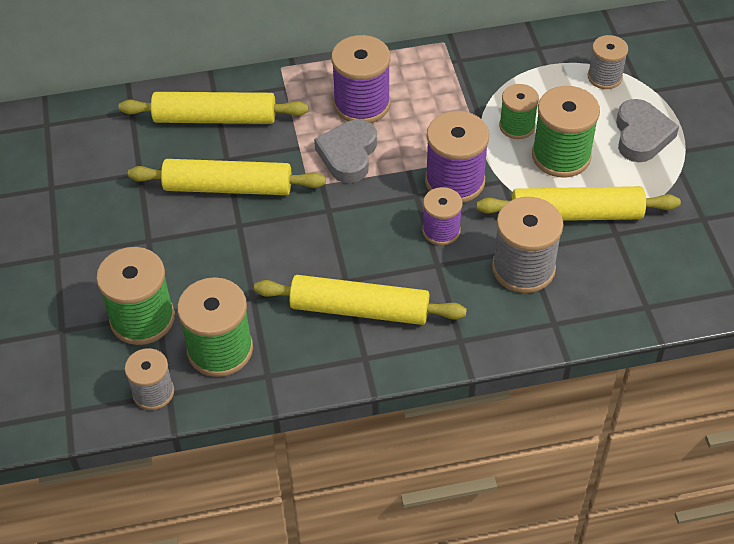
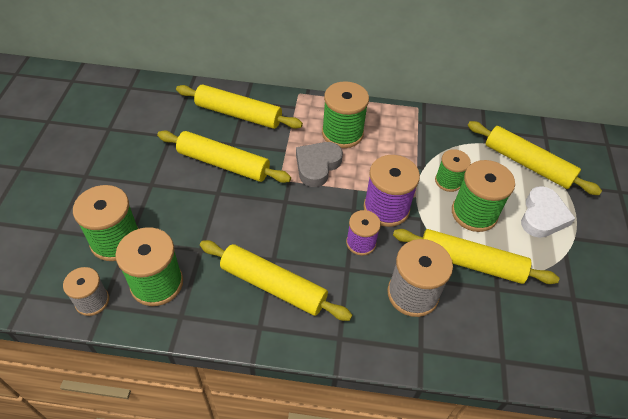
camera: 15 degrees right, 0 degrees up
purple spool [331,35,391,123] -> green spool [322,81,369,148]
grey spool [588,35,628,89] -> yellow rolling pin [468,121,602,195]
grey heart [616,99,679,162] -> white heart [521,186,576,238]

